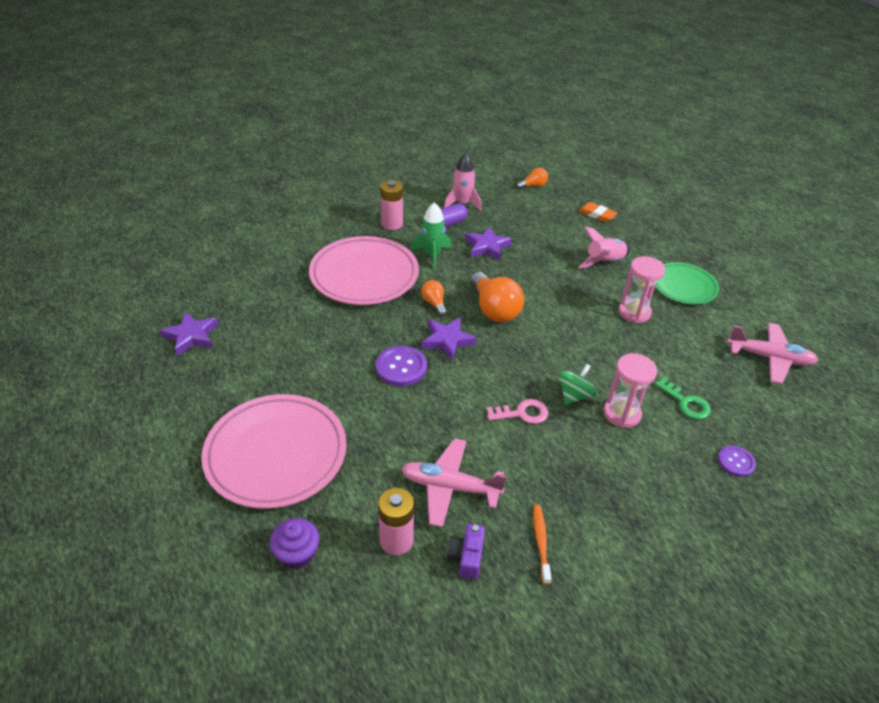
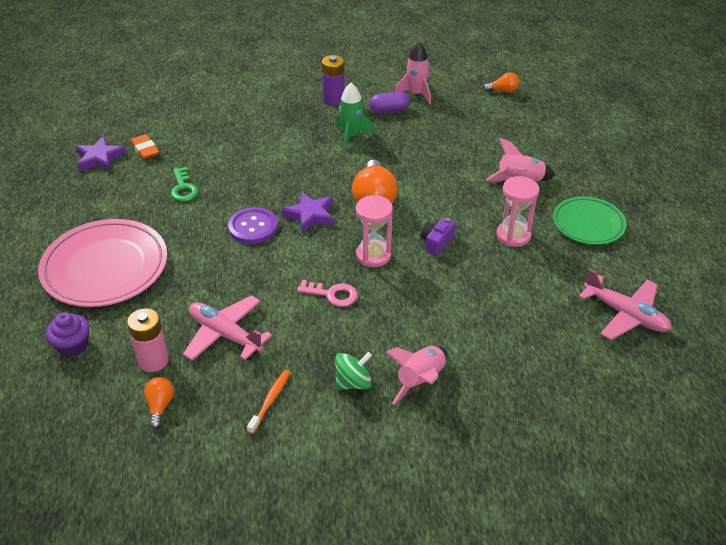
camera: 25 degrees right, 0 degrees up
pink plate [309,236,419,305] -> none
pink battery [380,180,403,230] -> purple battery [322,55,345,106]
orange light bulb [421,280,447,316] -> orange light bulb moved to [144,377,174,429]
purple camera [447,524,485,580] -> purple camera moved to [421,217,456,256]
purple star [465,227,512,260] -> none
green spinning top [558,364,597,405] -> green spinning top moved to [335,352,372,390]
orange eraser [578,202,617,222] -> orange eraser moved to [130,134,159,159]
pink hourglass [604,353,657,428] -> pink hourglass moved to [356,195,393,267]
green key [655,377,711,420] -> green key moved to [171,167,199,202]
purple button [718,445,756,477] -> none
none -> pink rocket [386,346,448,405]

